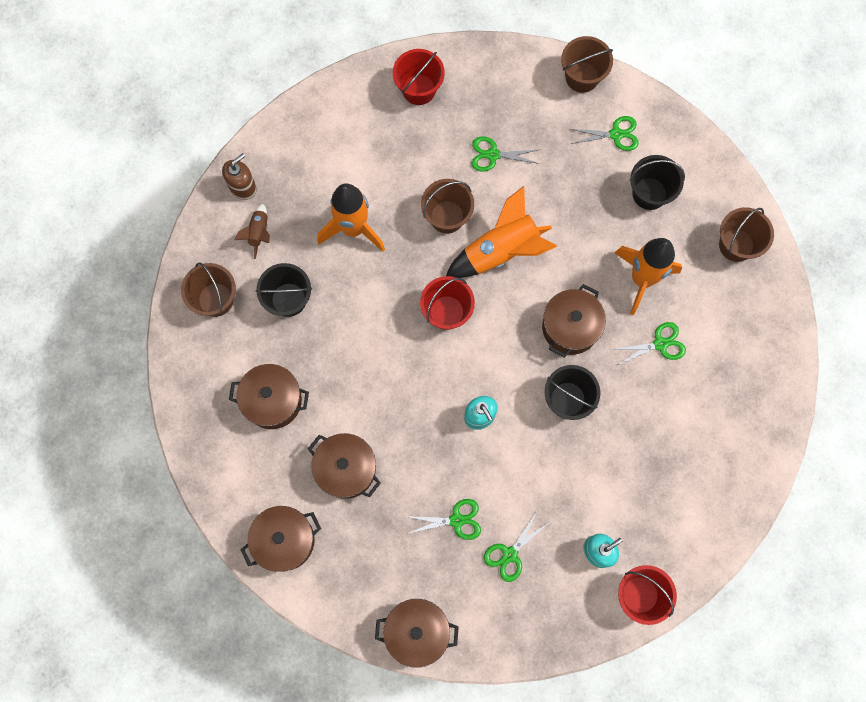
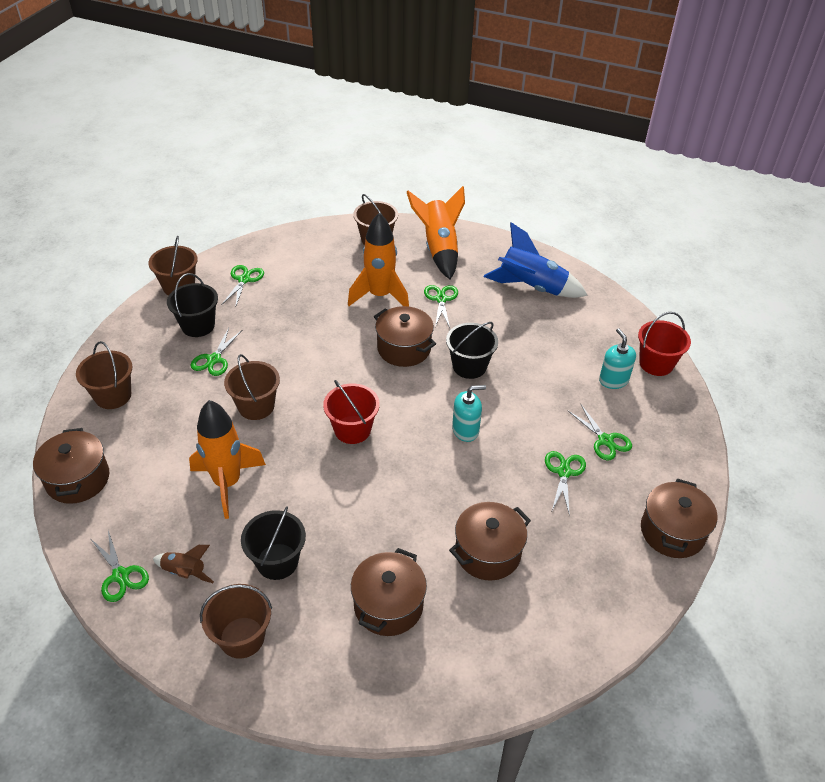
camera: 75 degrees left, 30 degrees down
brown soap dispenser [222,153,257,200] -> green scissors [91,531,149,602]
brown pot [240,506,321,572] -> brown pot moved to [33,428,109,504]
red bucket [393,49,445,105] -> brown bucket [76,341,133,409]
orange rocket [446,186,557,278] -> orange rocket moved to [407,186,465,279]
black bucket [629,155,685,210] -> black bucket moved to [167,273,218,337]
none -> blue rocket [484,222,588,298]

